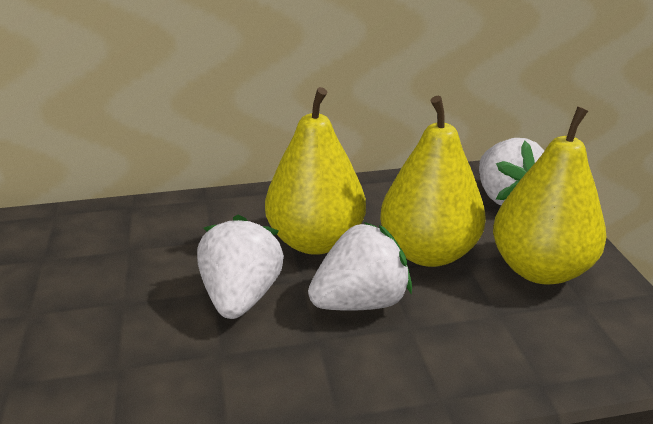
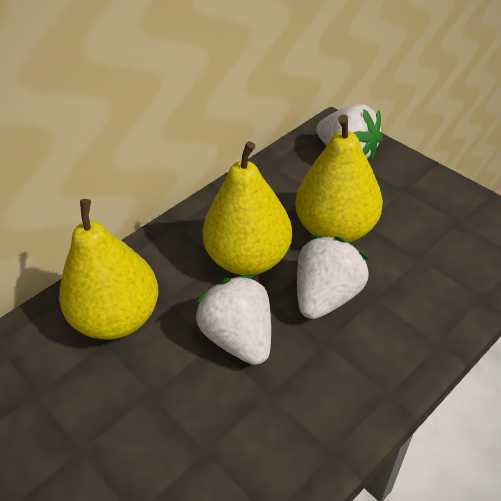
camera: 30 degrees left, 15 degrees up
yellow pear [493,107,606,285] -> yellow pear moved to [59,199,158,340]

